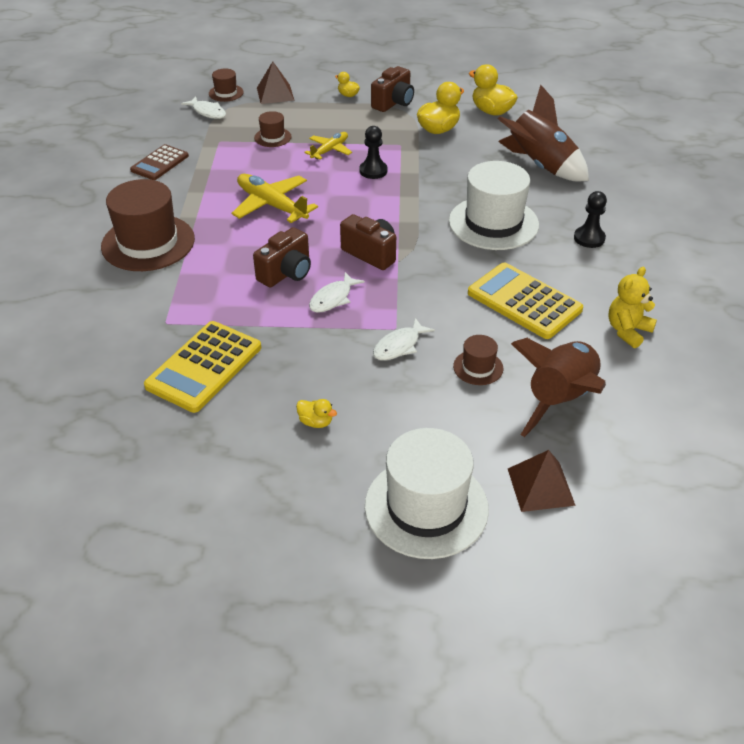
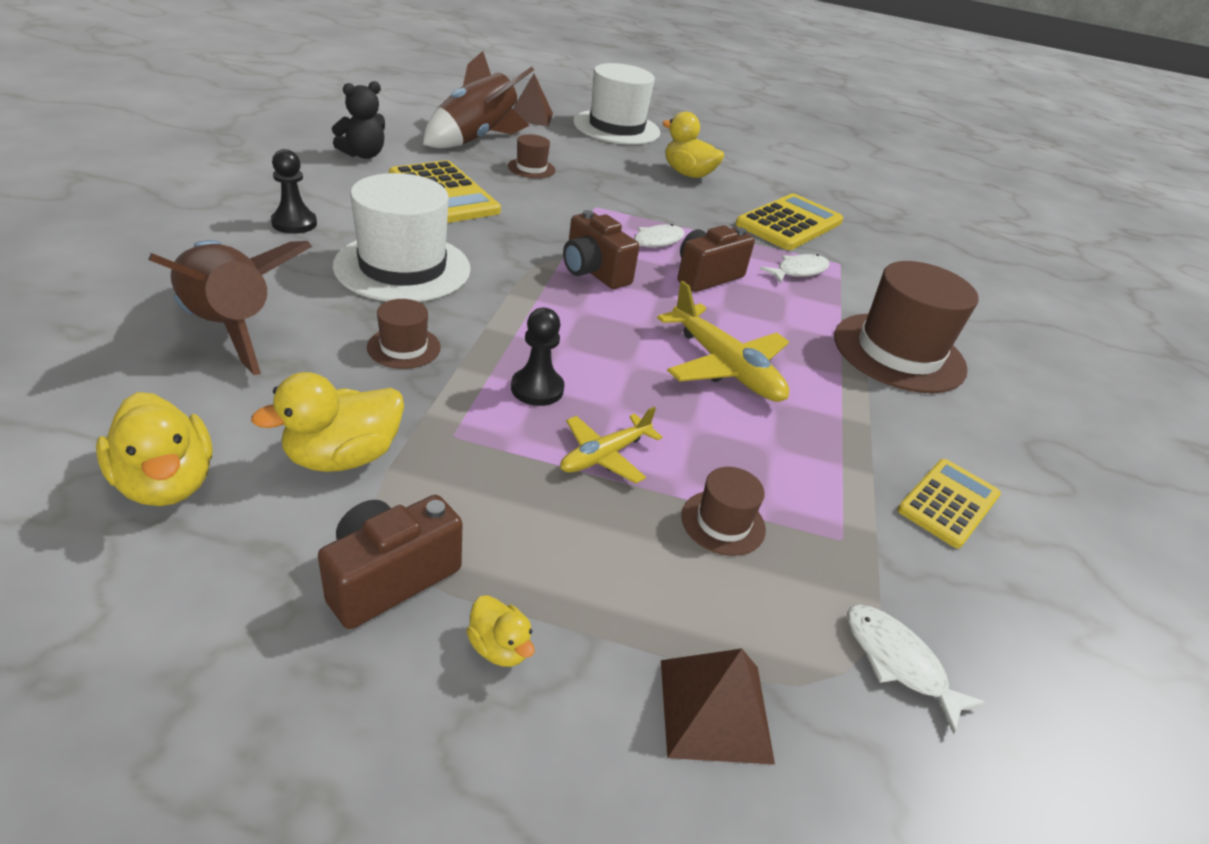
camera: 175 degrees left, 5 degrees down
brown calculator [130,144,189,180] -> yellow calculator [897,459,1001,548]
brown hat [209,68,244,102] -> brown hat moved to [367,299,441,369]
yellow duck [296,399,337,428] -> yellow duck [663,111,724,178], size x1.92
white fish [373,318,435,360] -> white fish moved to [760,254,829,283]
yellow teddy bear [608,267,657,348] -> black teddy bear [332,81,385,159]

